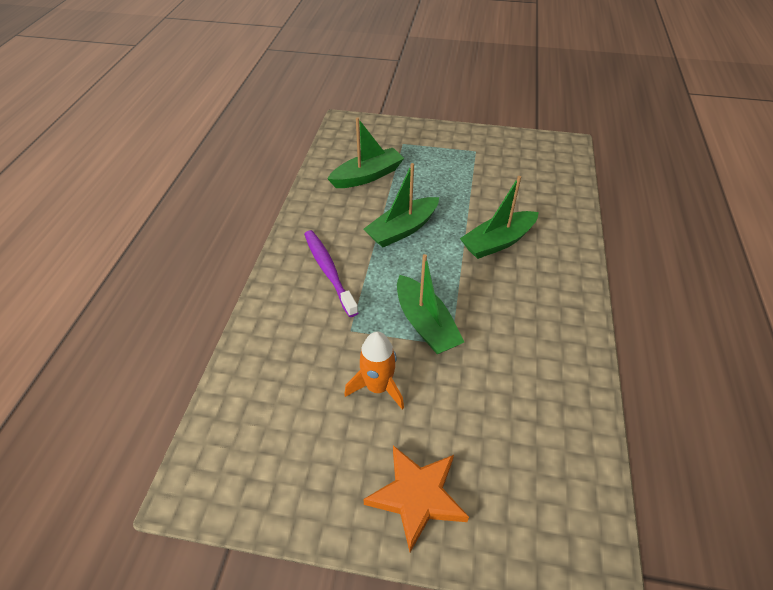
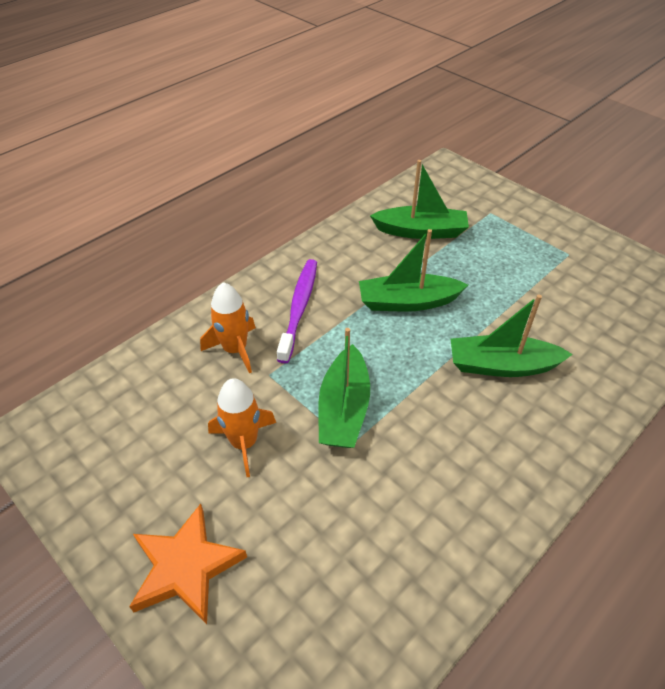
camera: 35 degrees right, 0 degrees up
none -> orange rocket [200,282,256,373]

